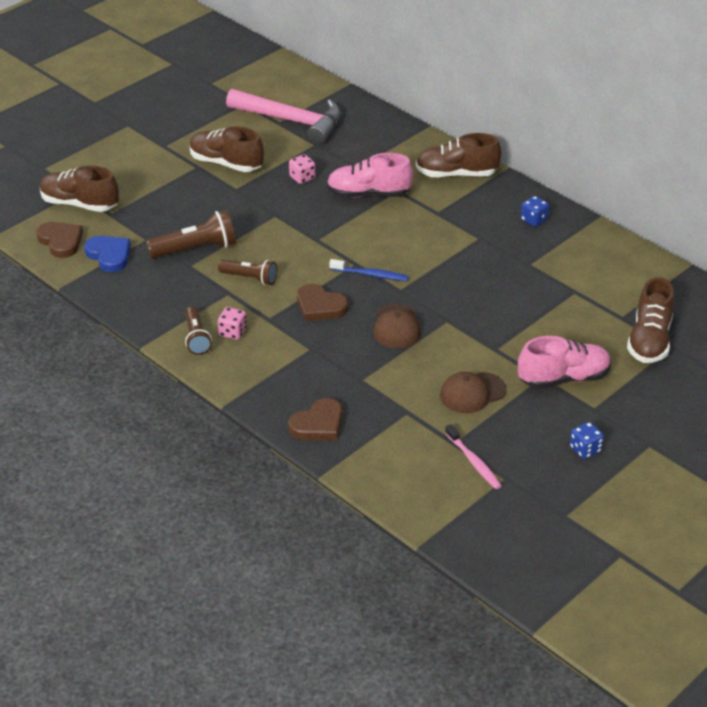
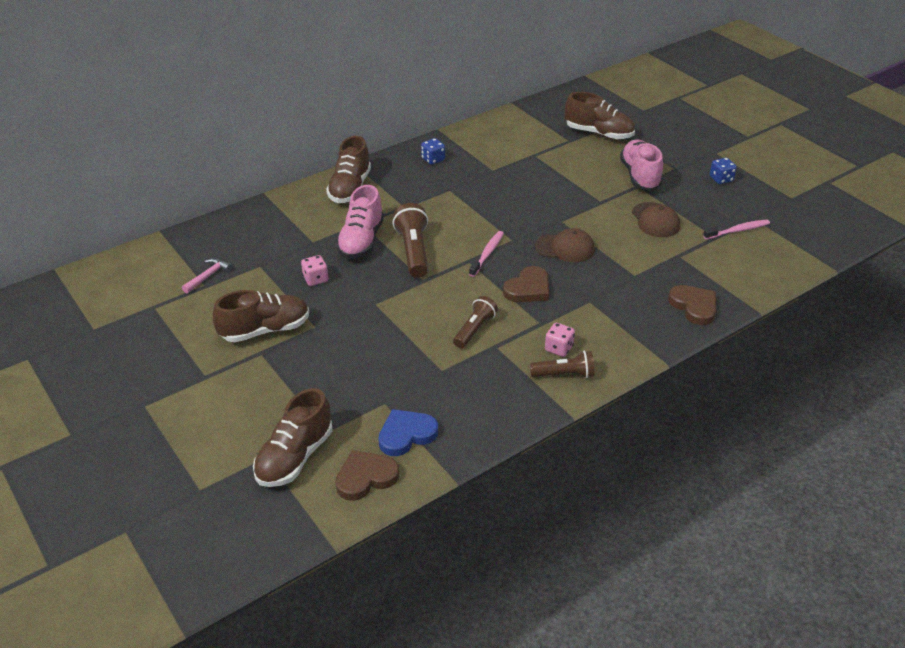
camera: 80 degrees left, 0 degrees up
brown flashlight [146,210,236,258] -> brown flashlight moved to [393,203,428,278]
brown shoe [189,126,264,172] -> brown shoe turned 150 degrees counterclockwise [213,290,309,342]
pink hammer [226,89,341,144] -> pink hammer [182,258,232,293], size x0.42
blue toothbrush [329,259,409,281] -> pink toothbrush [469,231,504,277]

